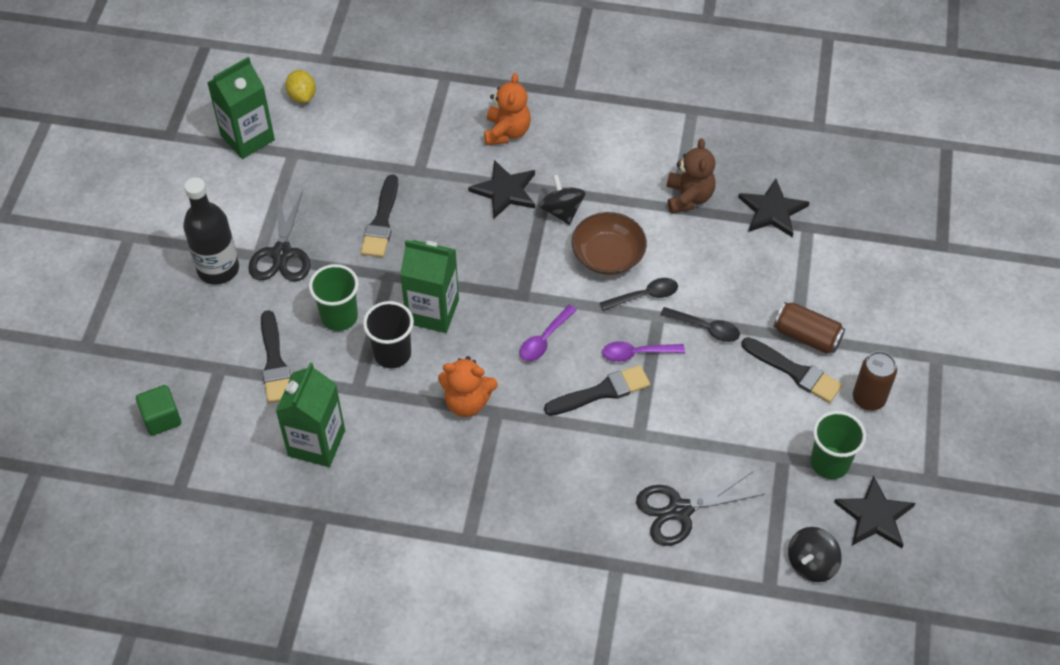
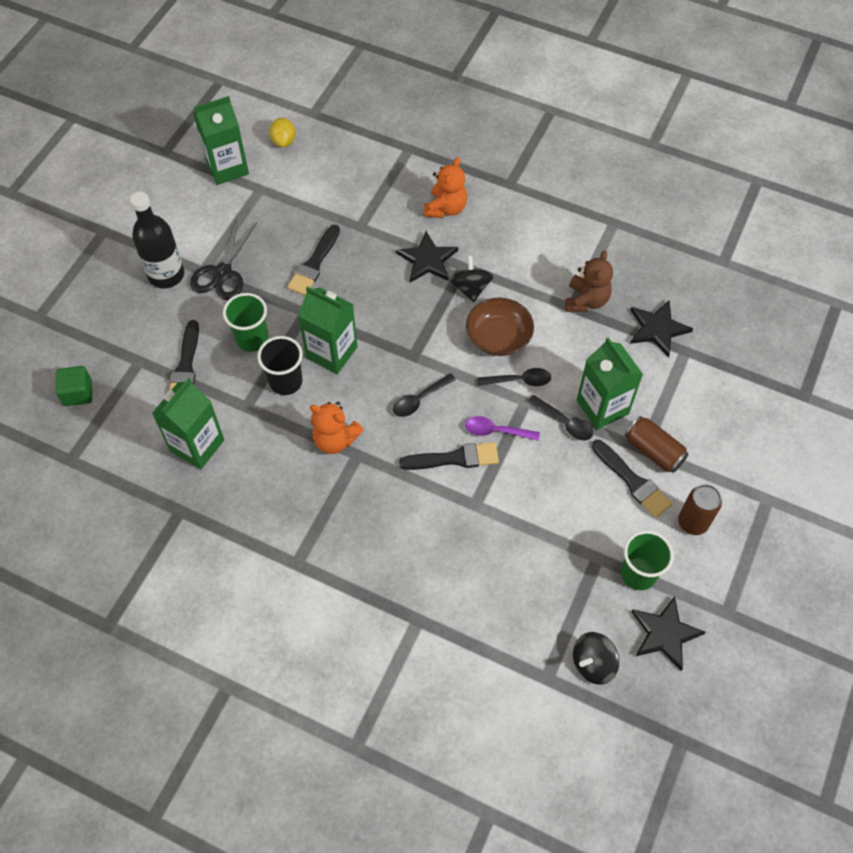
camera: 15 degrees right, 5 degrees up
purple spoon [520,305,577,361] -> black spoon [393,373,456,417]
black scissors [636,472,765,546] -> none
none -> green carton [577,337,643,430]

